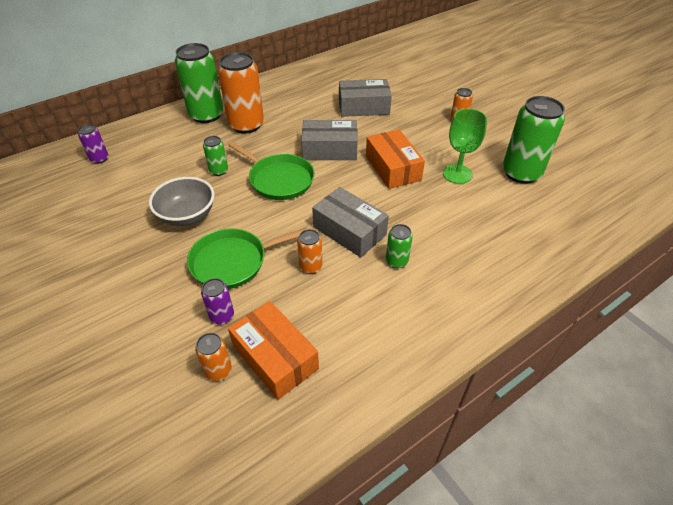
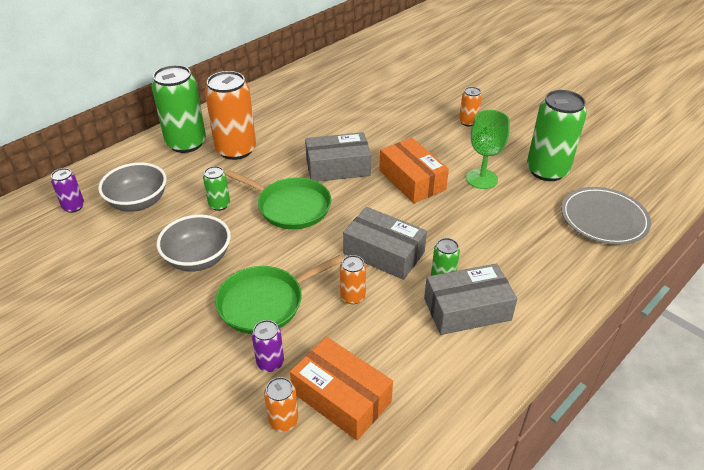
camera: 10 degrees left, 5 degrees down
grey box [339,79,392,117] -> grey box moved to [424,263,517,335]
none -> grey bowl [98,162,167,212]
none -> grey plate [561,187,651,245]

